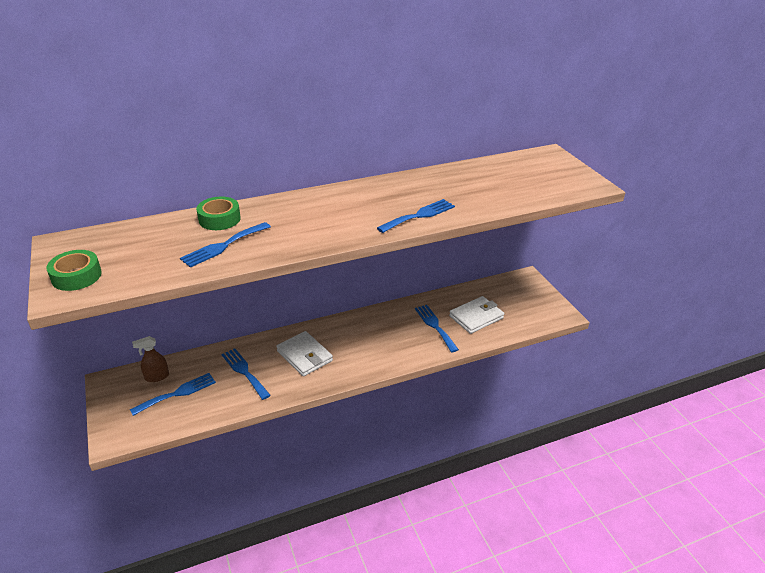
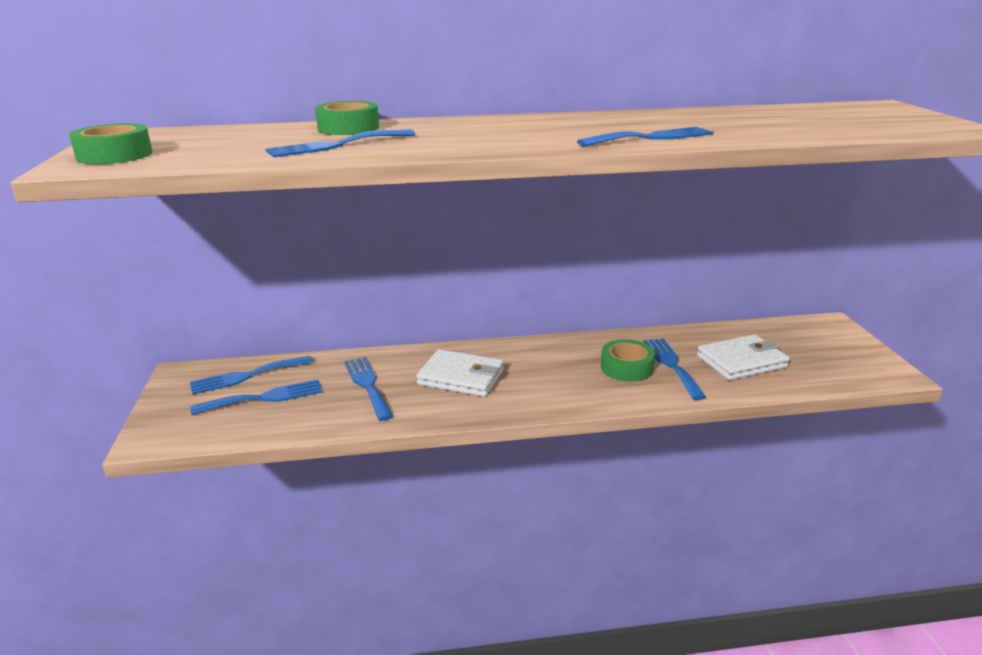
camera: 15 degrees right, 10 degrees down
brown spray bottle [132,336,169,382] -> blue fork [190,356,313,395]
white wallet [276,331,333,376] -> white wallet turned 45 degrees counterclockwise [416,349,504,397]
none -> green tape [601,339,655,382]

